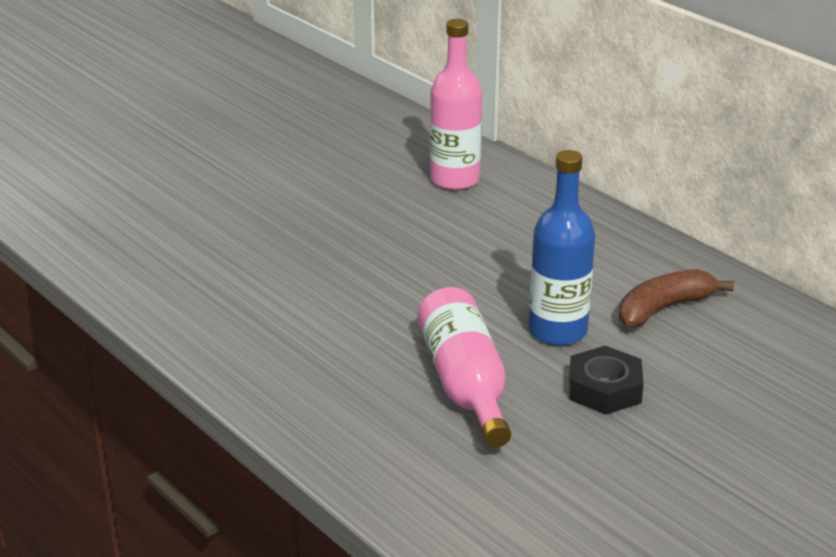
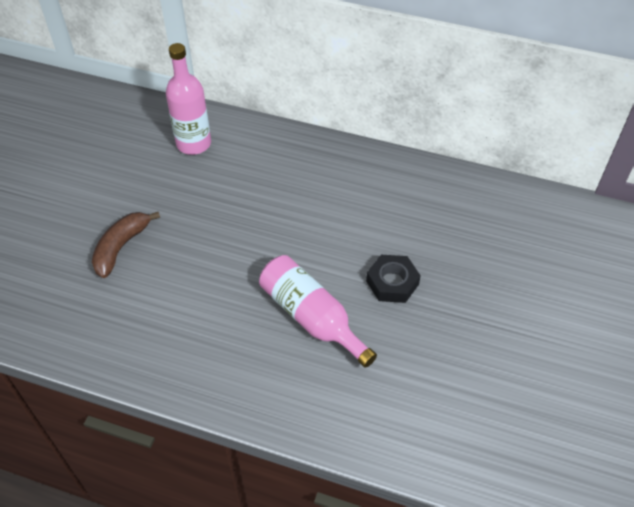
camera: 30 degrees left, 20 degrees up
blue bottle [529,150,595,346] -> none
brown banana [619,269,734,328] -> brown banana moved to [92,212,160,278]

